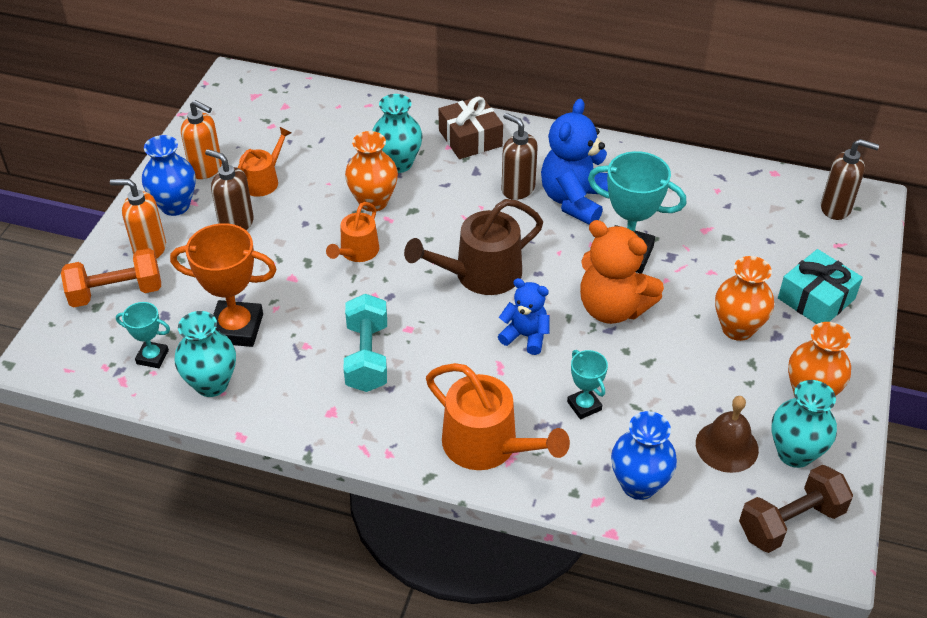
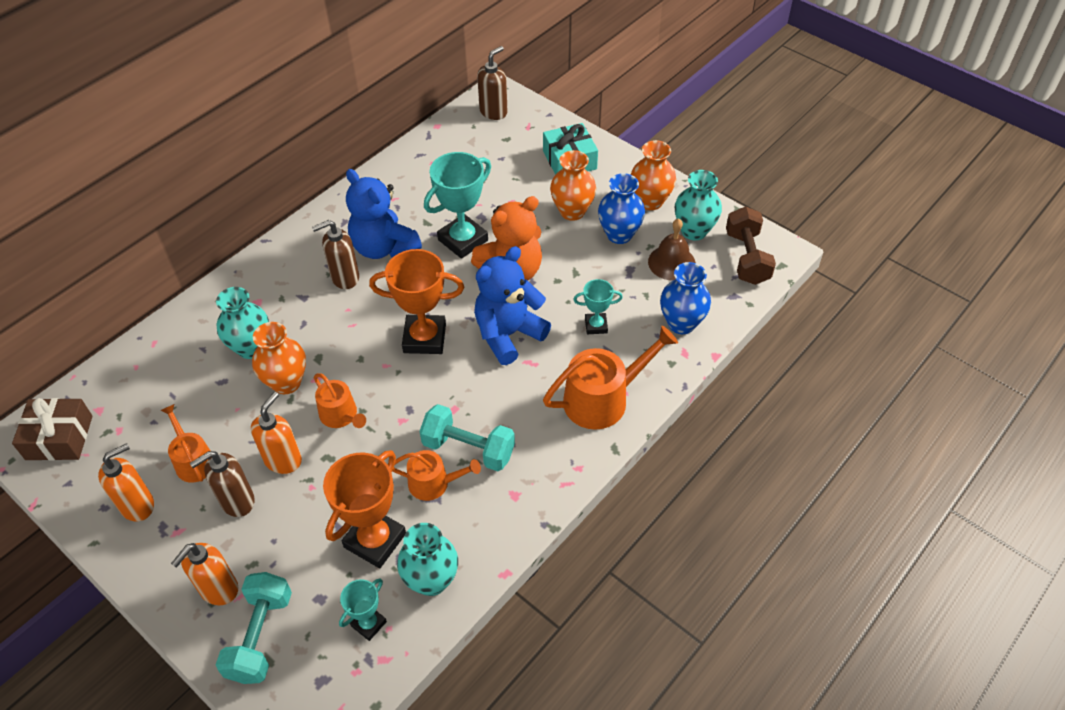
camera: 65 degrees left, 5 degrees up
orange dumbbell [61,248,161,308] -> turquoise dumbbell [216,572,292,684]
blue vase [142,135,196,216] -> blue vase moved to [598,173,645,244]
brown watering can [404,199,543,295] -> orange trophy [369,249,464,354]
brown gift [438,96,503,159] -> brown gift moved to [12,398,93,461]
blue teddy bear [498,278,549,355] -> blue teddy bear [474,246,551,365], size x1.69
none -> orange soap dispenser [251,392,302,474]
none -> orange watering can [392,450,481,501]

